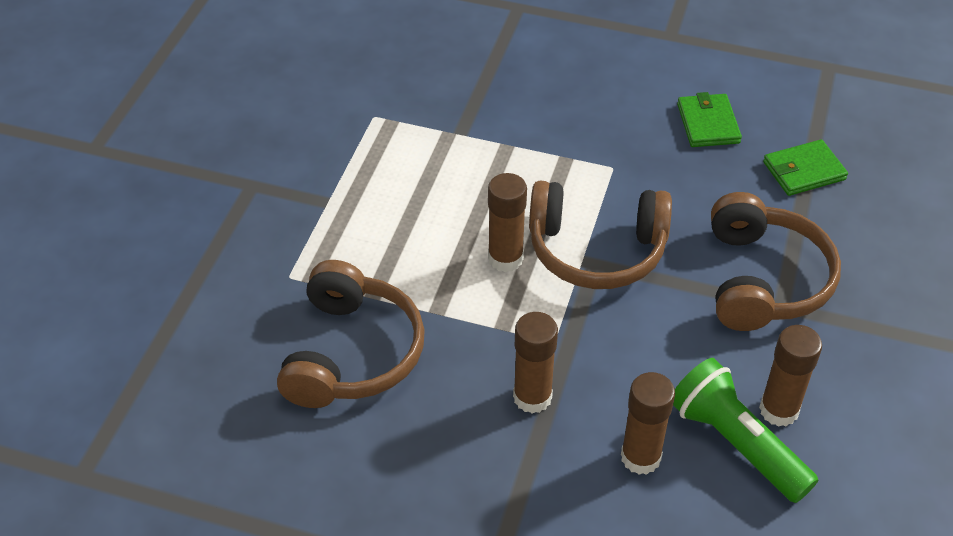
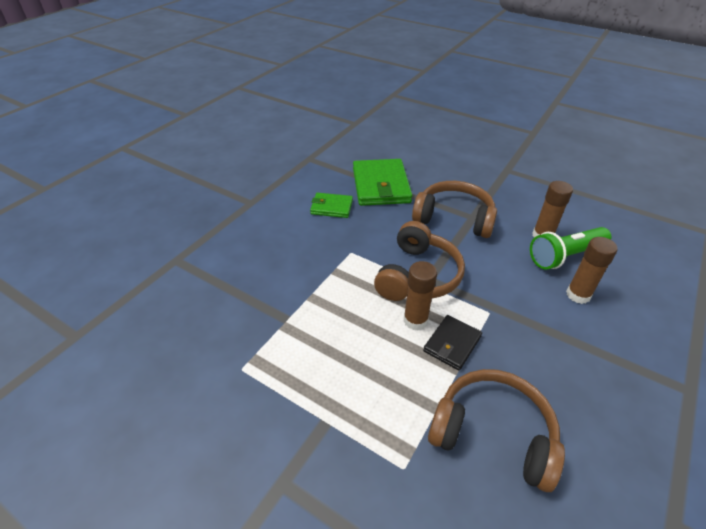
camera: 75 degrees left, 5 degrees down
brown glue stick [513,312,558,414] -> none
green wallet [763,139,848,196] -> green wallet [353,159,412,206], size x1.81
none -> black wallet [423,315,482,371]

